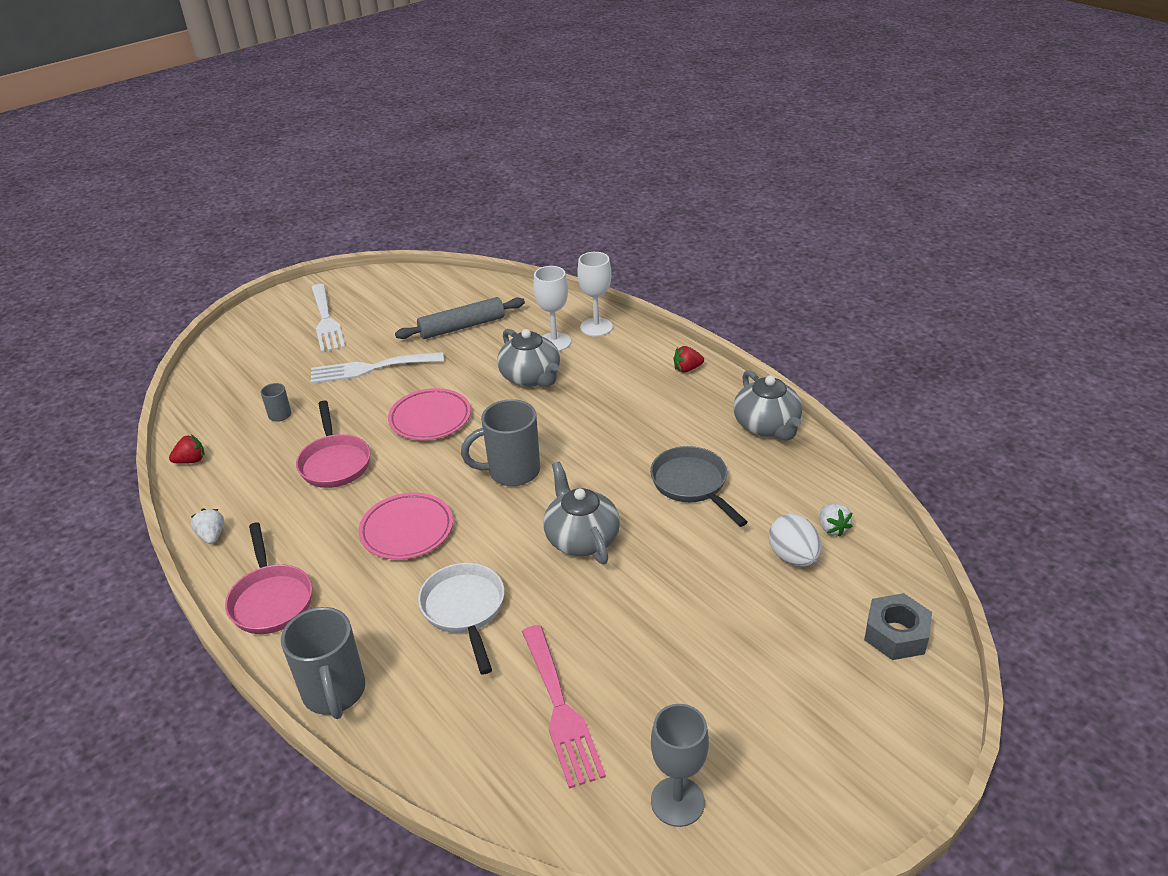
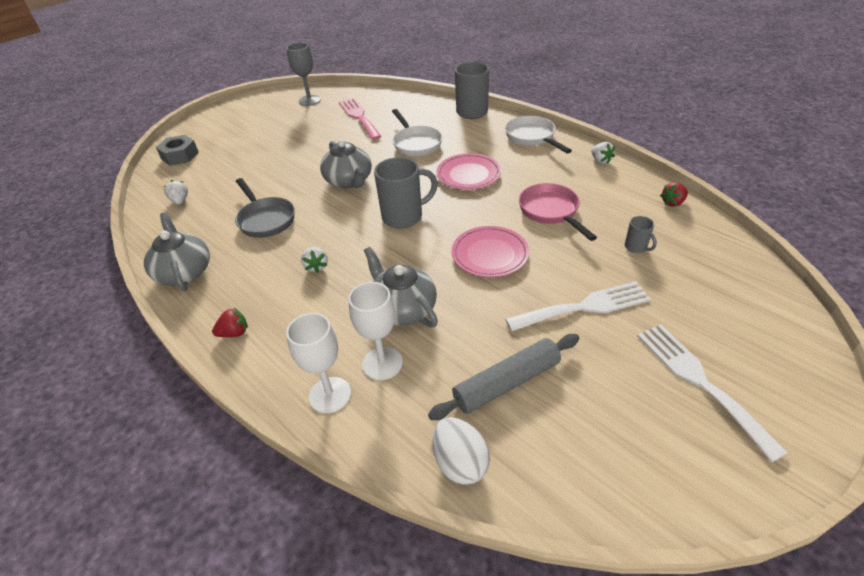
camera: 175 degrees right, 5 degrees up
pink pan [225,522,312,634] -> white pan [505,116,572,153]
white egg [769,514,821,567] -> white egg moved to [433,417,490,485]
none -> white strawberry [301,247,328,273]

